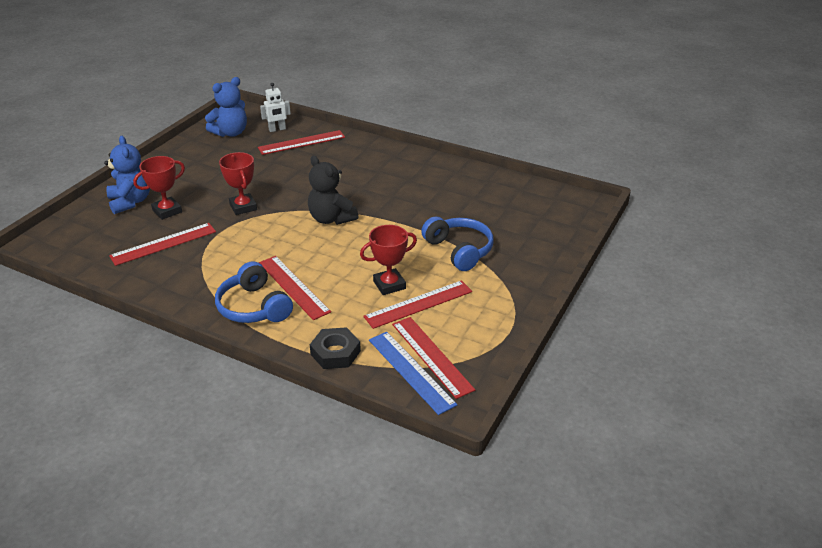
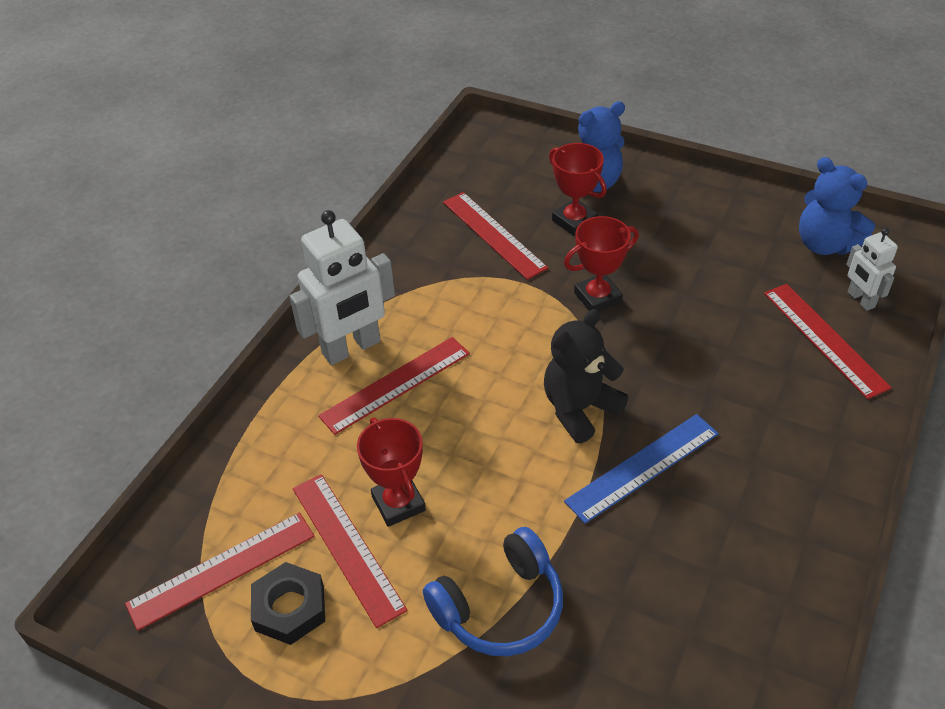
camera: 90 degrees right, 10 degrees up
blue headphones [215,261,293,323] -> white robot [289,210,395,365]
black nut [310,327,361,369] -> black nut moved to [251,562,325,645]
blue ruler [369,332,458,415] -> blue ruler moved to [564,414,719,524]

